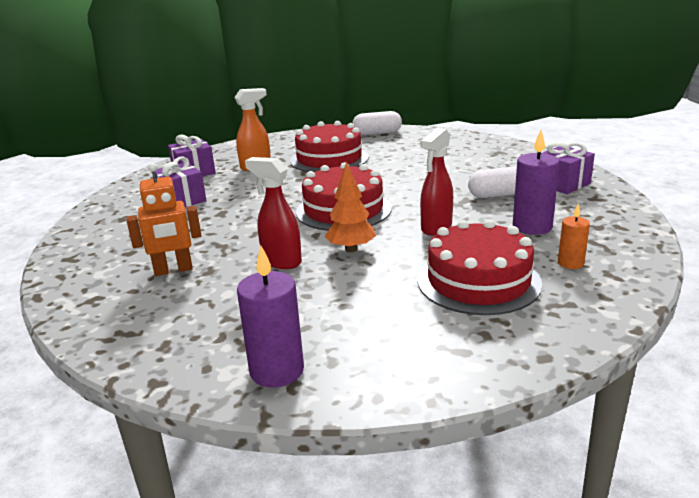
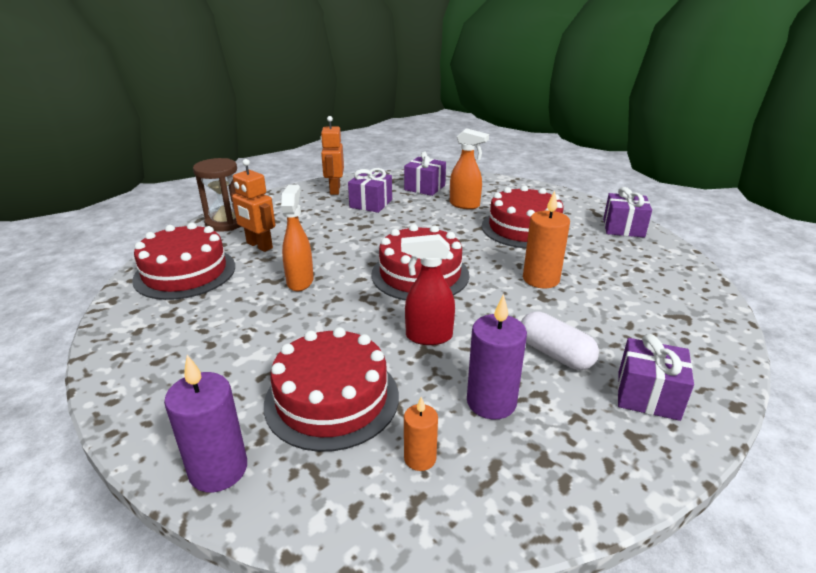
camera: 55 degrees right, 5 degrees up
purple candle [237,246,304,387] -> purple candle moved to [164,355,247,492]
red spray bottle [245,157,302,269] -> orange spray bottle [281,185,314,292]
orange tree [325,162,376,252] -> none
white capsule [352,111,402,135] -> purple gift [603,187,652,238]
none -> red cake [132,223,235,300]
none -> brown hourglass [193,158,241,232]
none -> orange robot [320,116,344,195]
none -> orange candle [523,190,570,288]

